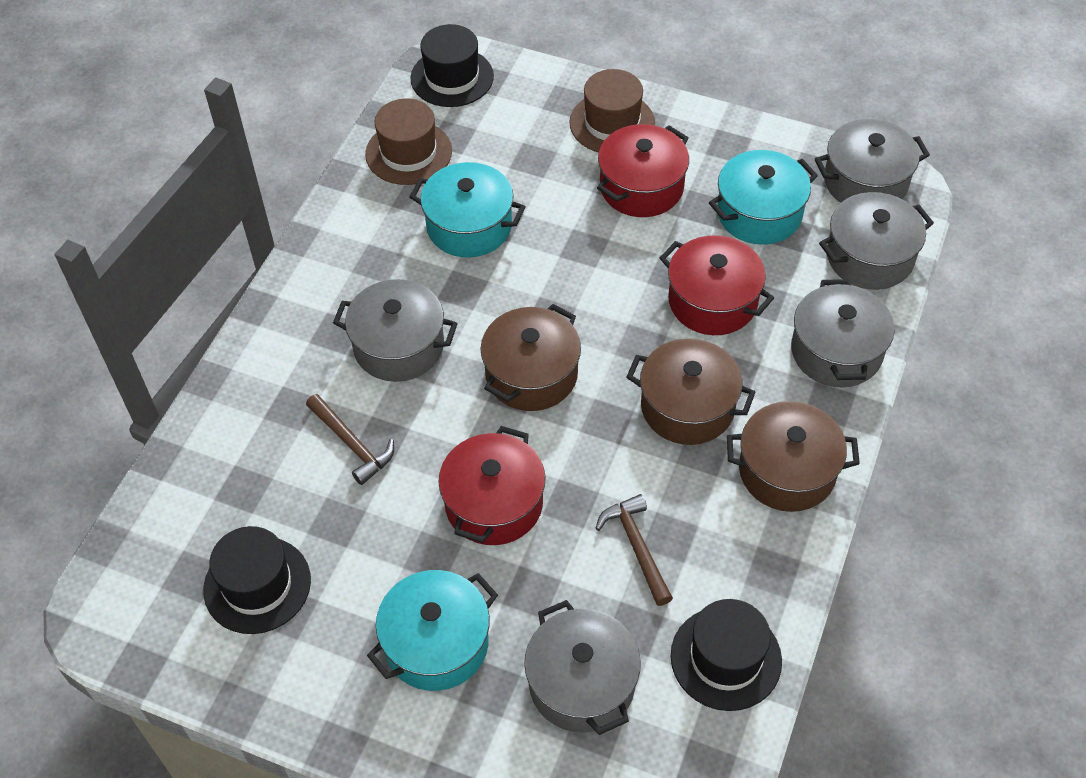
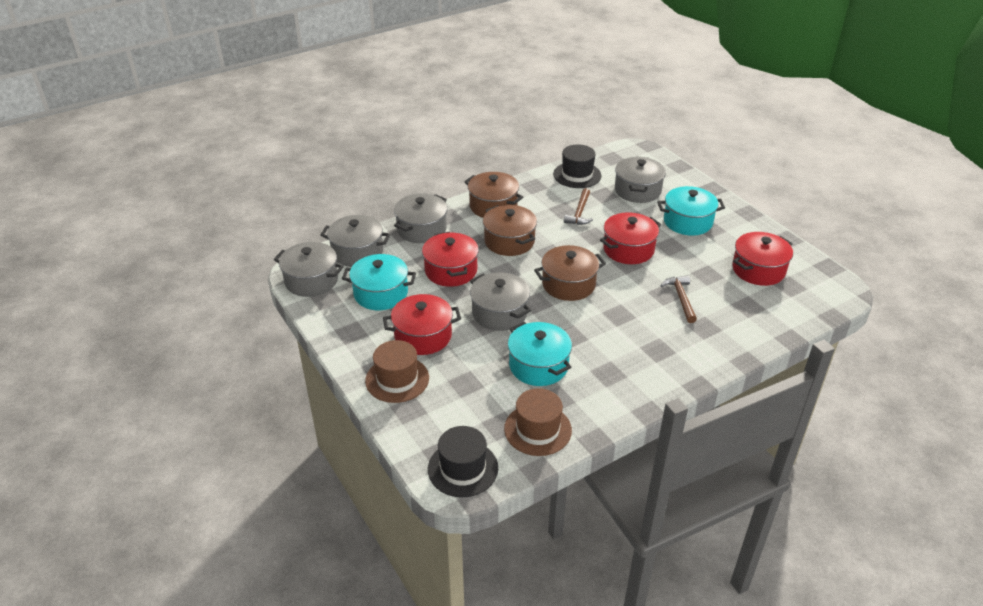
camera: 145 degrees left, 15 degrees down
black hat [203,526,311,634] -> red pot [732,232,793,286]
grey pot [333,279,458,382] -> grey pot moved to [470,272,531,331]

